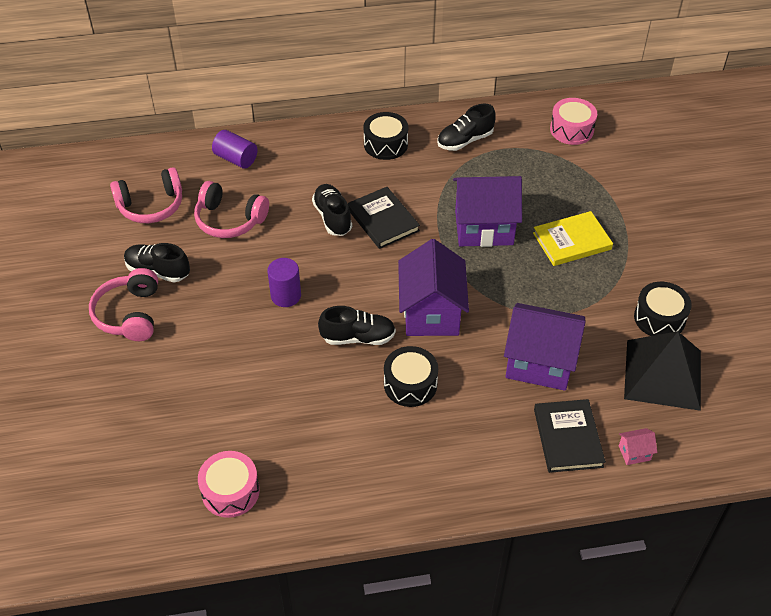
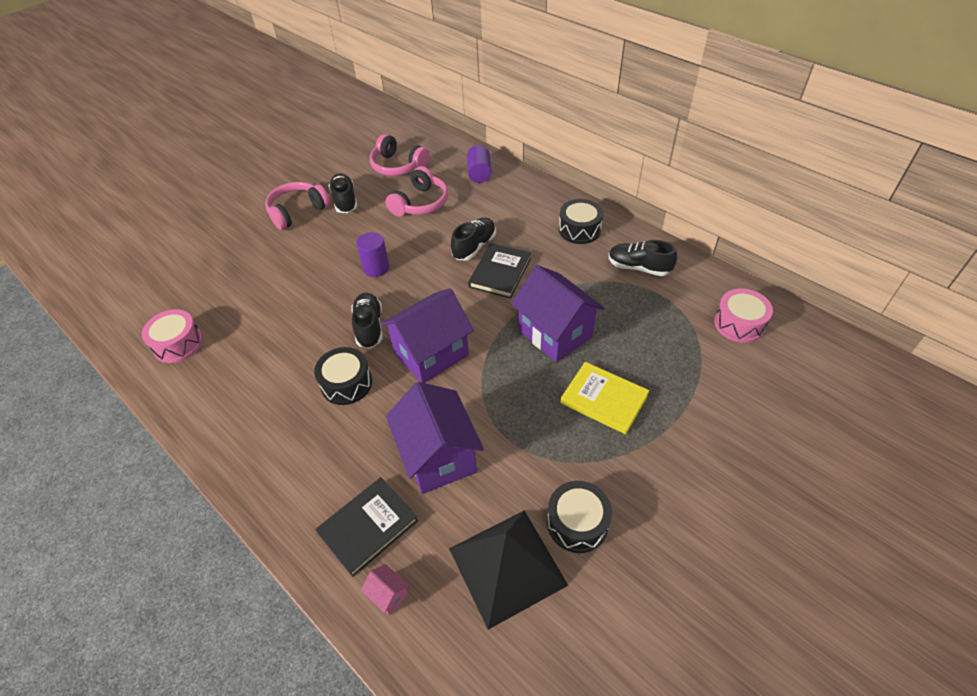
camera: 55 degrees right, 0 degrees up
pink headphones [194,181,269,238] -> pink headphones turned 135 degrees counterclockwise [385,166,448,216]
black shoe [318,306,396,345] -> black shoe turned 150 degrees counterclockwise [352,293,383,348]

